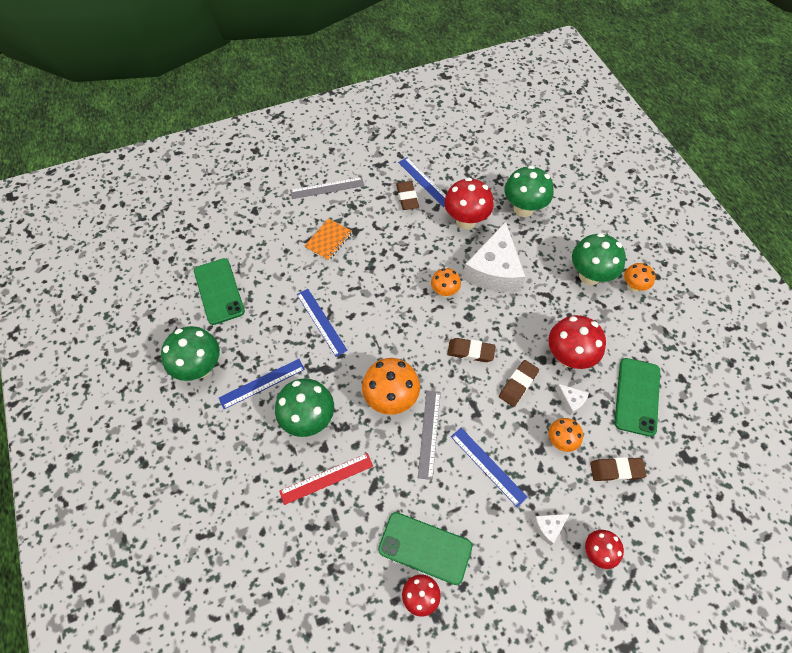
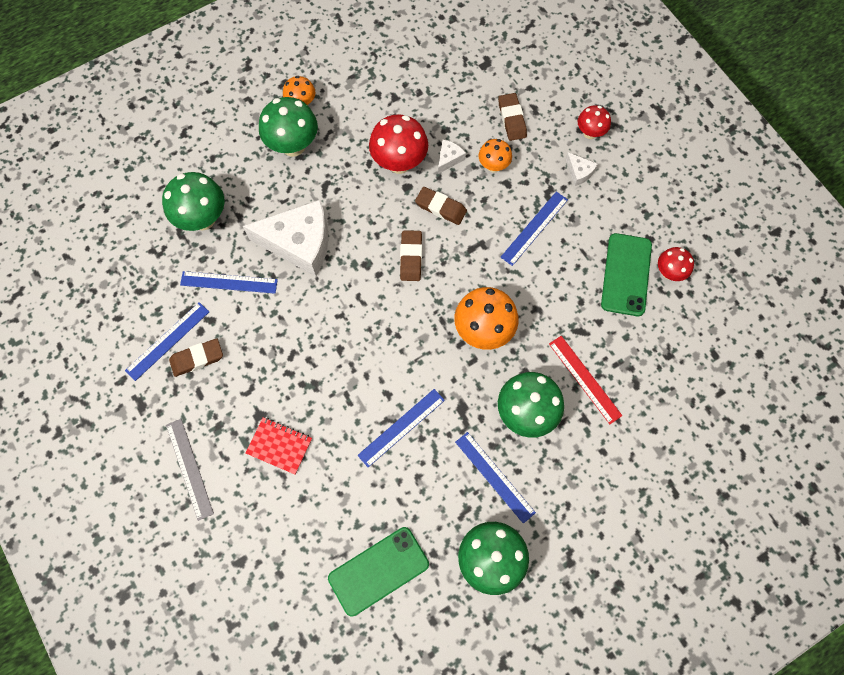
camera: 100 degrees left, 10 degrees up
orange notebook [304,218,352,261] -> red notebook [246,417,312,475]
grey ruler [418,391,441,480] -> none
orange mushroom [431,268,461,297] -> none
red mushroom [444,177,494,229] -> blue ruler [180,271,278,294]
green phone [614,358,660,437] -> none

